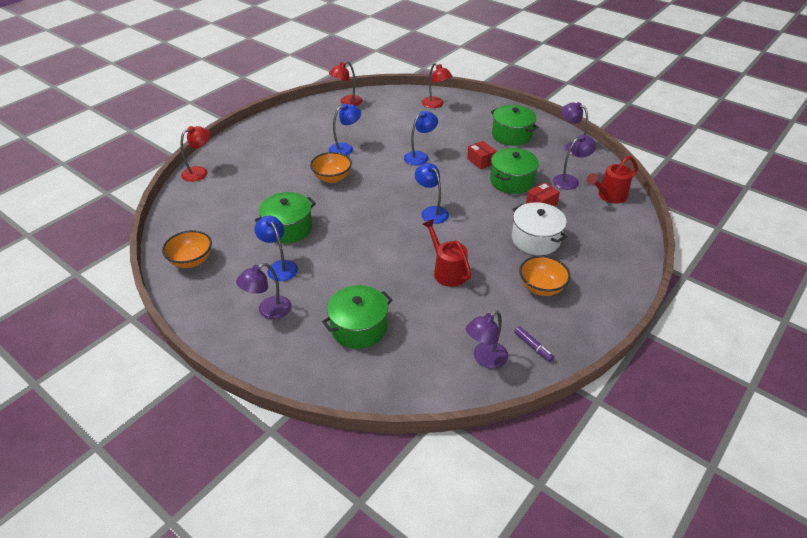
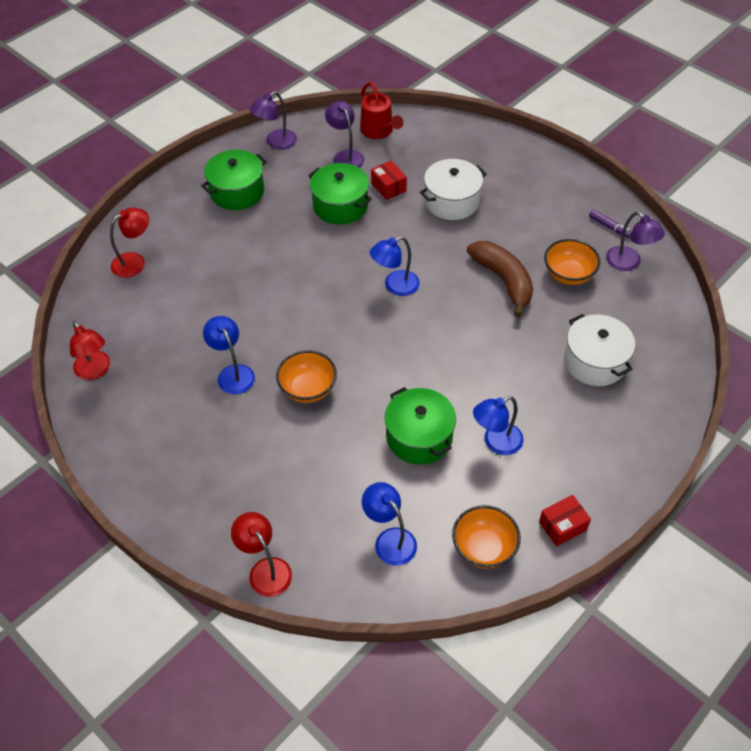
camera: 85 degrees left, 10 degrees up
purple lamp [236,263,291,319] -> none
green pot [322,285,393,349] -> white pot [564,314,635,386]
blue lamp [404,111,438,166] -> blue lamp moved to [362,482,417,566]
red watering can [422,219,471,287] -> brown banana [467,241,533,317]
red box [467,141,497,169] -> red box moved to [539,495,591,547]
purple marker [514,326,554,362] -> purple marker turned 75 degrees clockwise [589,210,632,238]
orange bowl [519,256,570,296] -> orange bowl moved to [544,239,601,285]

